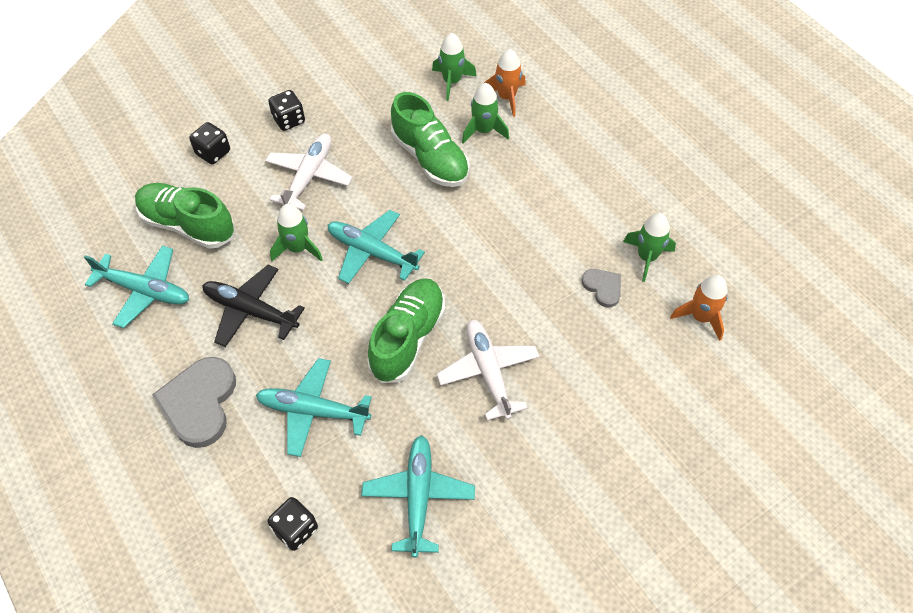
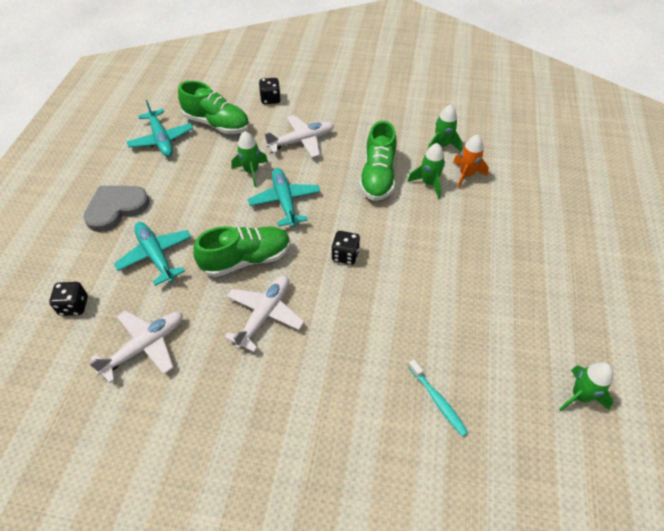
camera: 45 degrees right, 5 degrees down
green shoe [135,183,235,249] -> green shoe turned 135 degrees clockwise [178,81,249,134]
black plane [202,265,305,347] -> none
black dice [268,90,305,131] -> black dice moved to [331,231,360,265]
turquoise plane [362,435,475,558] -> white plane [89,310,183,383]
grey heart [582,269,621,307] -> none
green rocket [623,213,676,282] -> green rocket moved to [559,362,614,411]
orange rocket [670,275,728,341] -> turquoise toothbrush [408,359,468,437]

